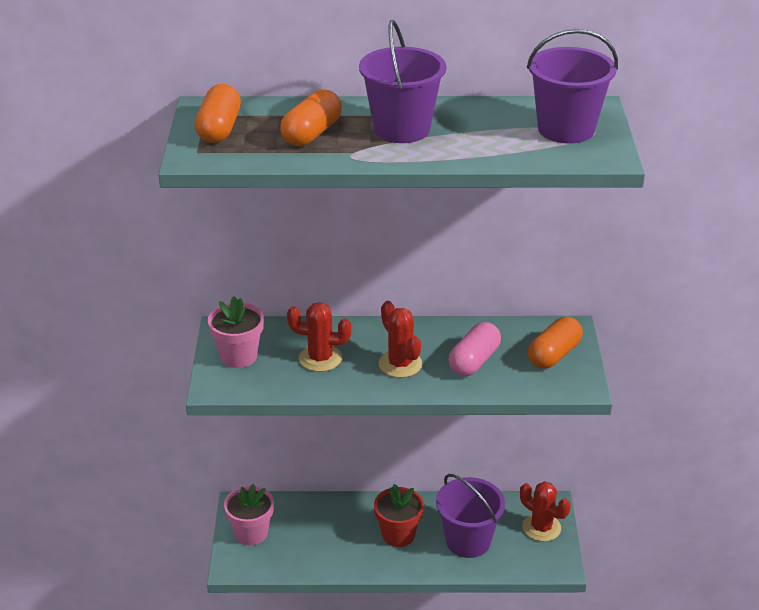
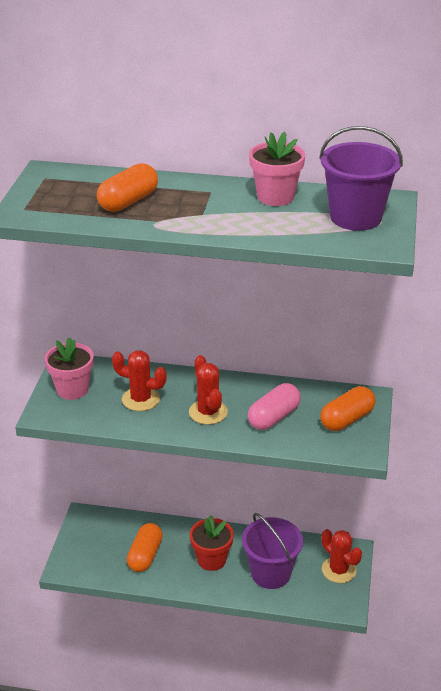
camera: 10 degrees right, 0 degrees up
orange capsule [195,84,241,143] -> orange capsule moved to [127,523,163,572]
pink flower pot [224,484,274,545] -> pink flower pot moved to [249,132,305,206]
purple bucket [359,20,446,143] -> none

